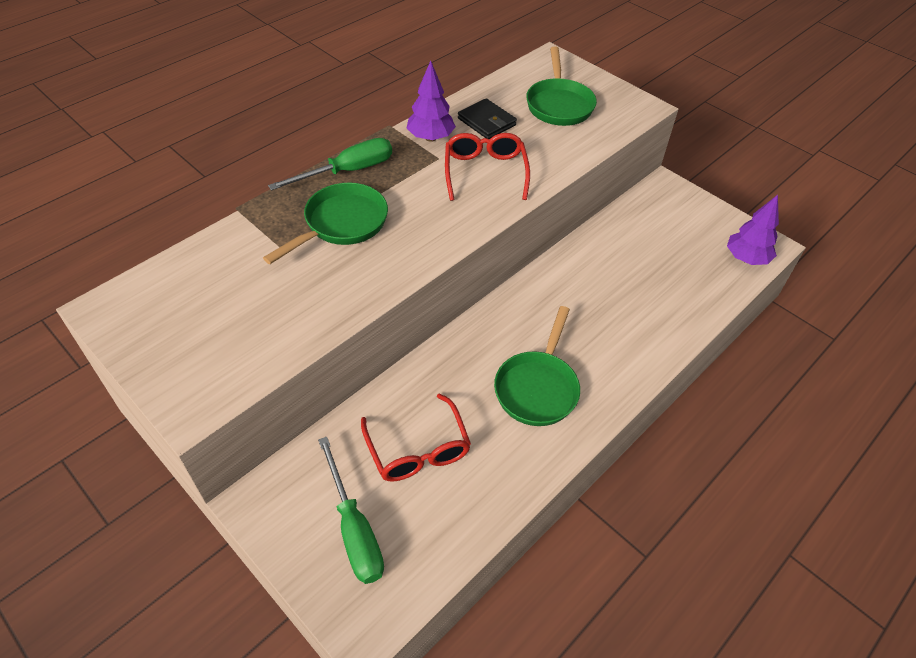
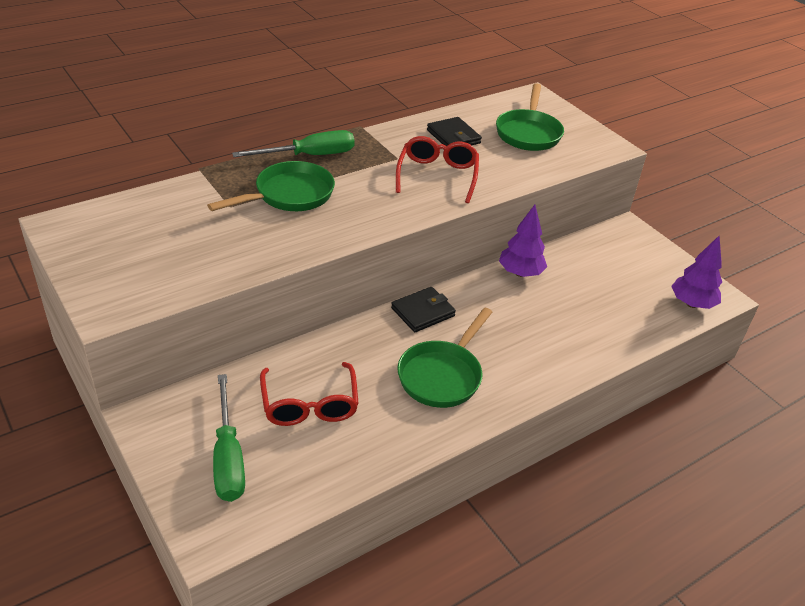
camera: 10 degrees right, 10 degrees down
purple tree [407,61,456,142] -> purple tree moved to [499,205,547,277]
none -> black wallet [391,287,456,332]

